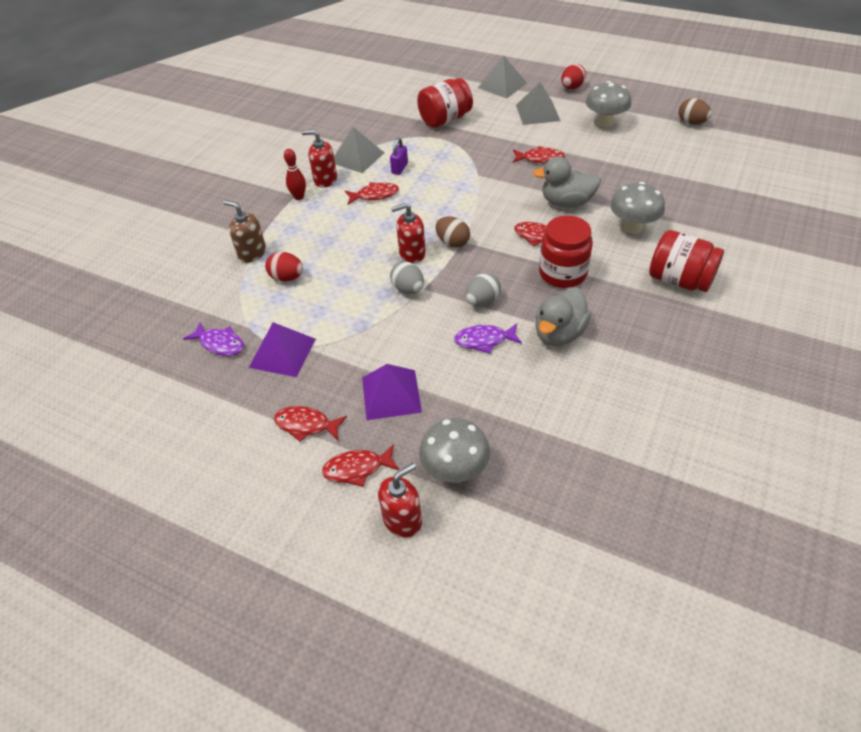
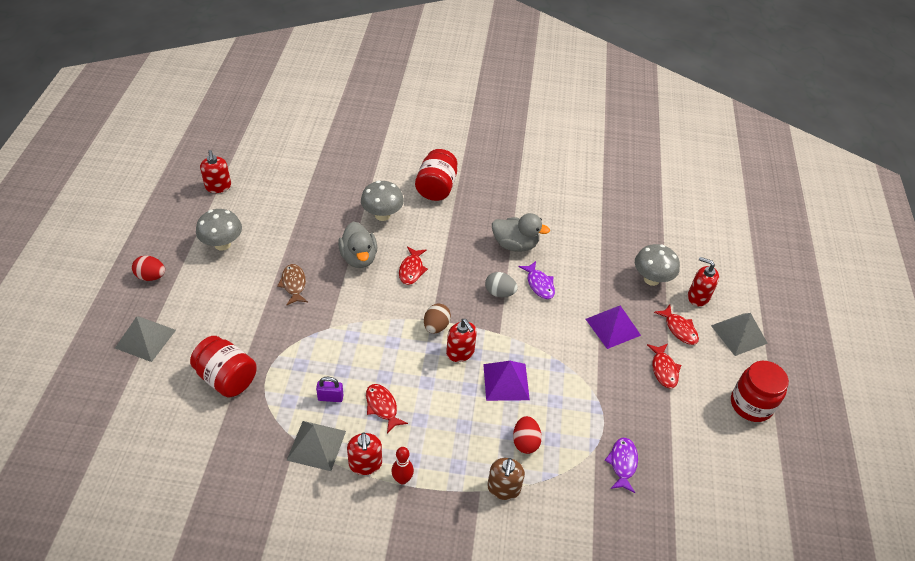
camera: 115 degrees left, 0 degrees up
purple pyramid [249,322,316,377] -> purple pyramid moved to [483,361,530,401]
grey egg [390,261,424,294] -> none
red fish [513,146,565,163] -> brown fish [277,264,308,305]
grey pyramid [516,82,560,125] -> grey pyramid moved to [711,313,768,356]
red jar [539,216,593,288] -> red jar moved to [731,361,789,422]
brown egg [679,98,712,125] -> red soap dispenser [200,150,231,193]

